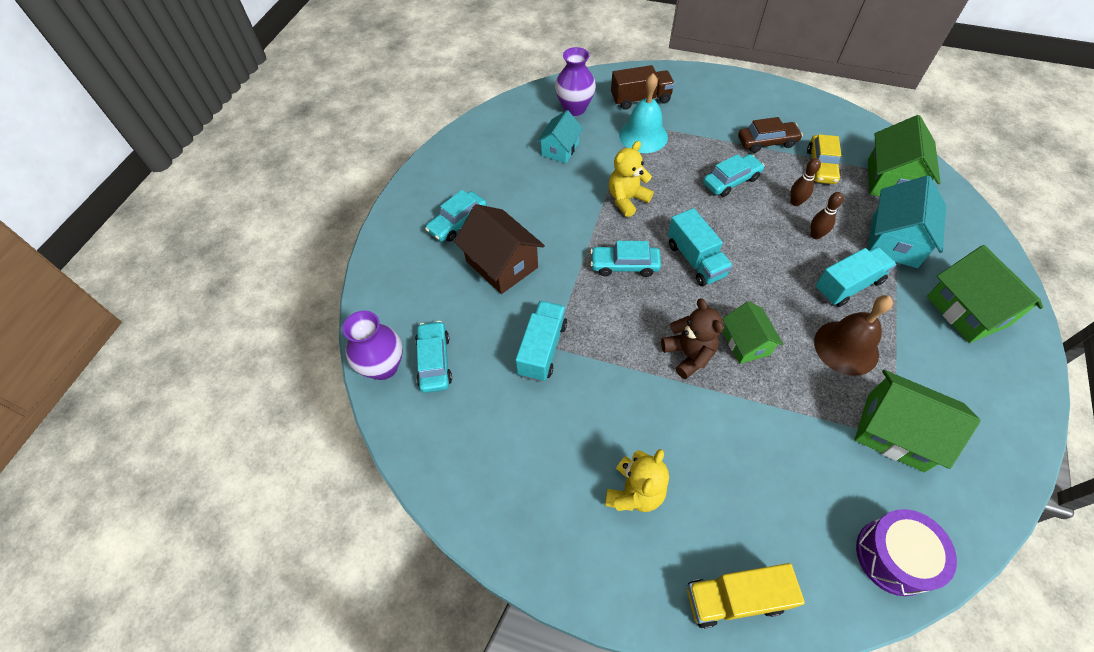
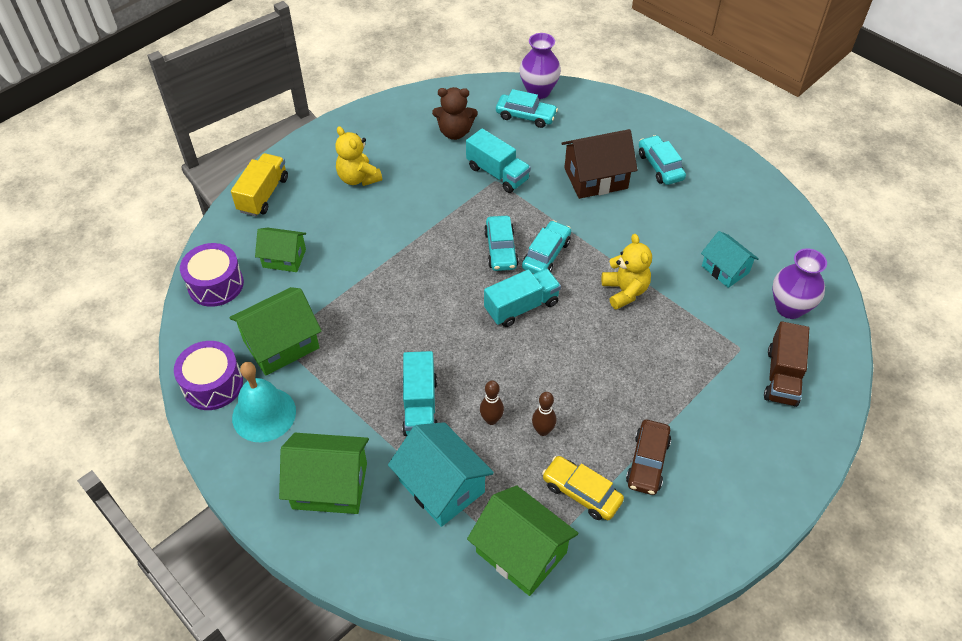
camera: 115 degrees right, 5 degrees down
turquoise bell [619,73,668,153] -> turquoise bell moved to [232,362,296,442]
brown teddy bear [661,298,723,379] -> brown teddy bear moved to [432,87,478,140]
turquoise truck [668,208,733,286] -> turquoise truck turned 150 degrees clockwise [484,269,561,327]
turquoise car [703,154,765,197] -> turquoise car moved to [484,216,519,271]
green house [722,301,784,364] -> green house moved to [255,228,306,272]
brown bell [814,295,893,376] -> none
none -> purple drum [174,341,243,410]

